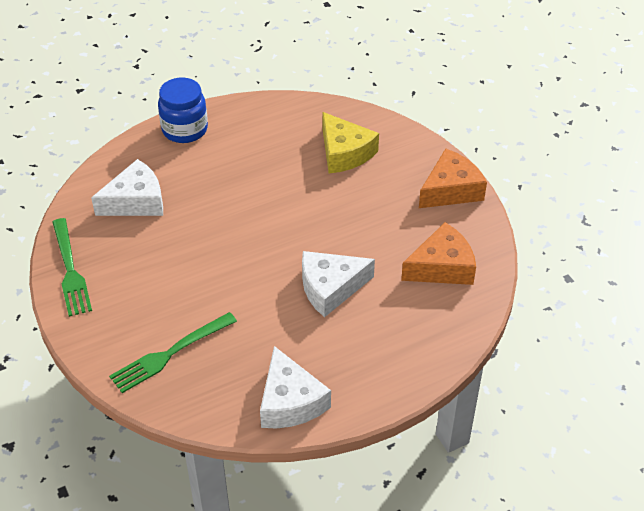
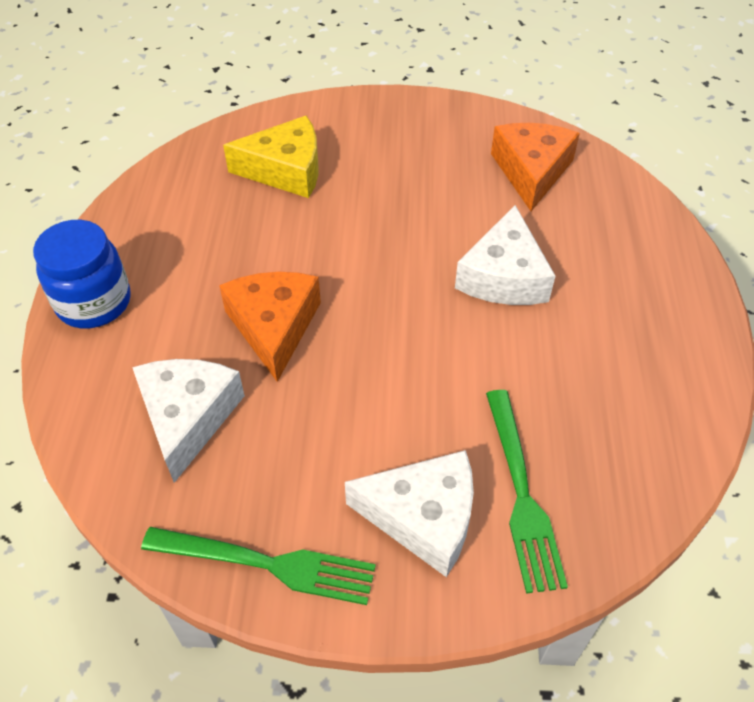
camera: 60 degrees left, 5 degrees up
white cheese [260,346,331,429] -> white cheese moved to [345,450,474,577]
orange cheese [419,149,487,208] -> orange cheese moved to [219,272,321,382]

